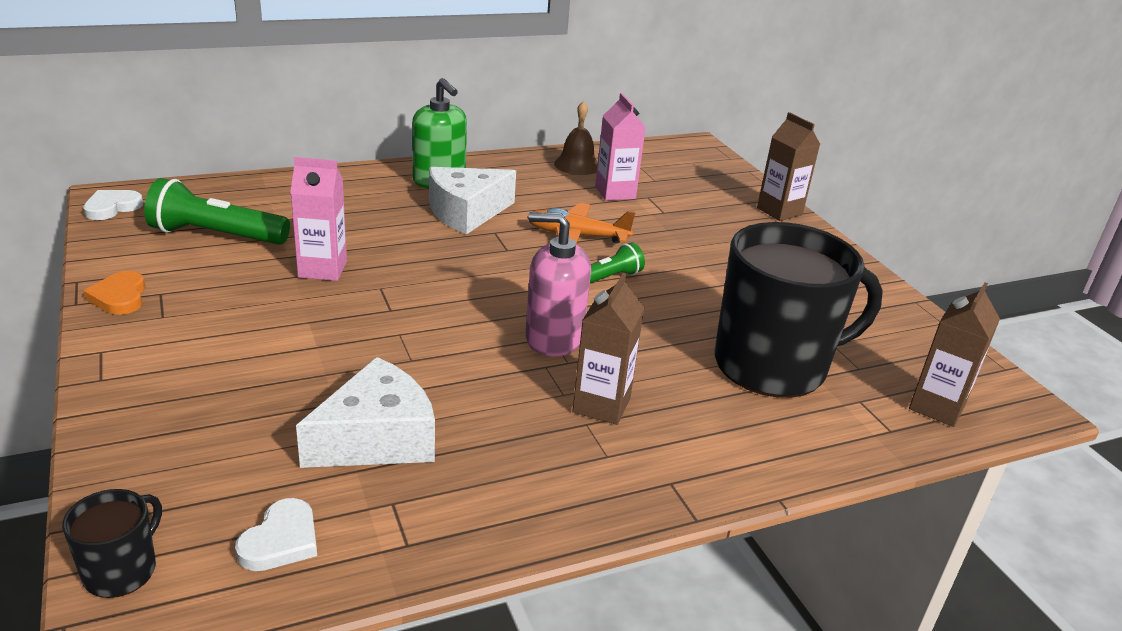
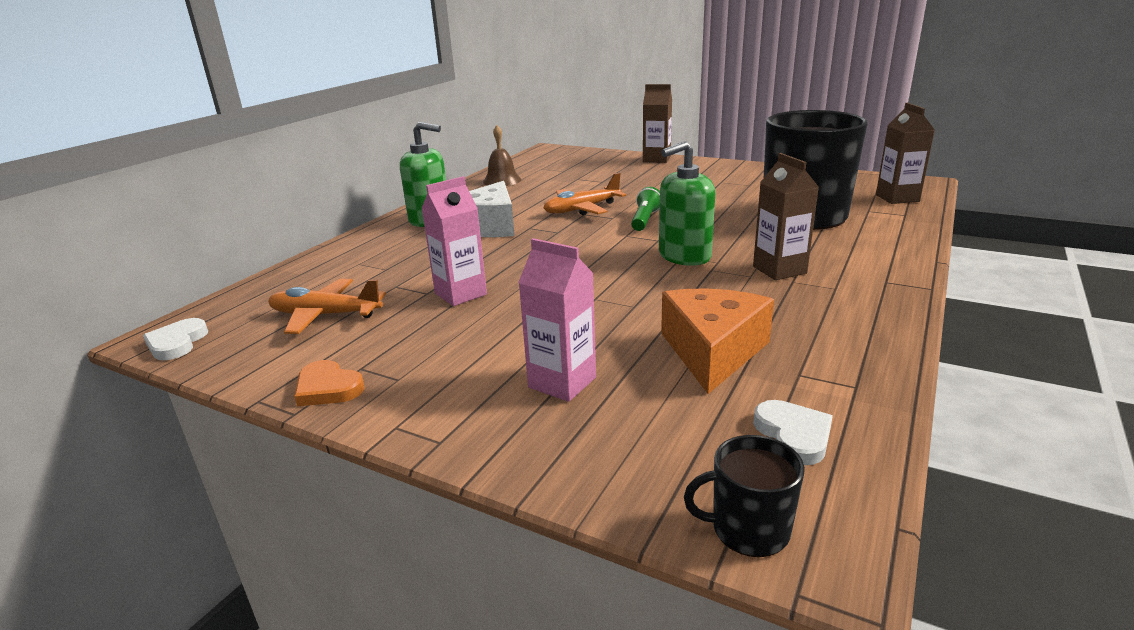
camera: 35 degrees left, 5 degrees down
black mug [62,489,162,598] -> black mug turned 75 degrees counterclockwise [684,435,805,557]
green flashlight [144,178,290,245] -> orange plane [268,279,386,334]
white cheese [296,357,435,468] -> orange cheese [661,288,774,394]
pink soap dispenser [525,212,591,357] -> green soap dispenser [659,141,715,266]
pink carton [595,93,646,201] -> pink carton moved to [518,238,596,402]

